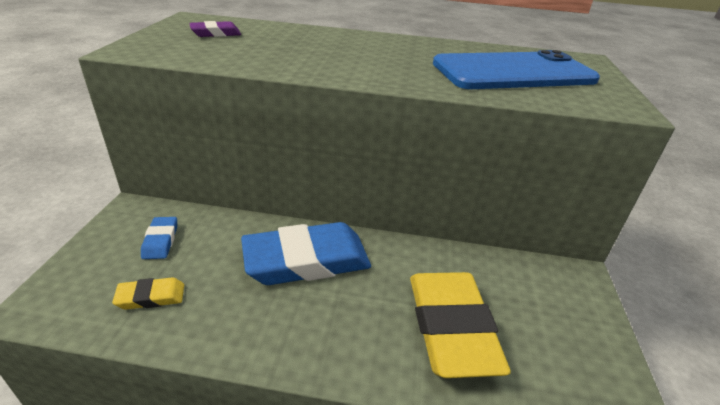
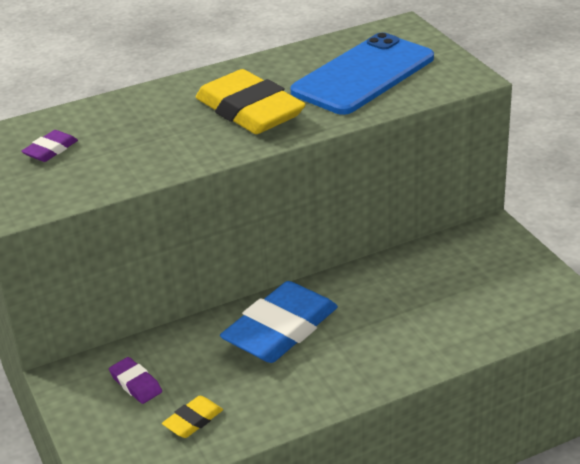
camera: 30 degrees left, 0 degrees up
blue eraser [141,217,177,259] -> purple eraser [109,357,162,404]
yellow eraser [410,272,511,378] -> yellow eraser moved to [196,69,306,134]

